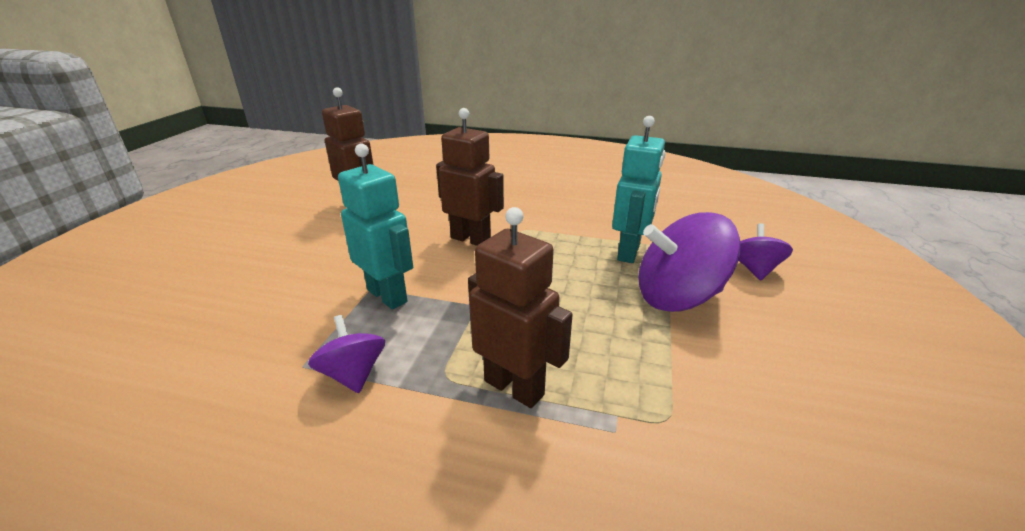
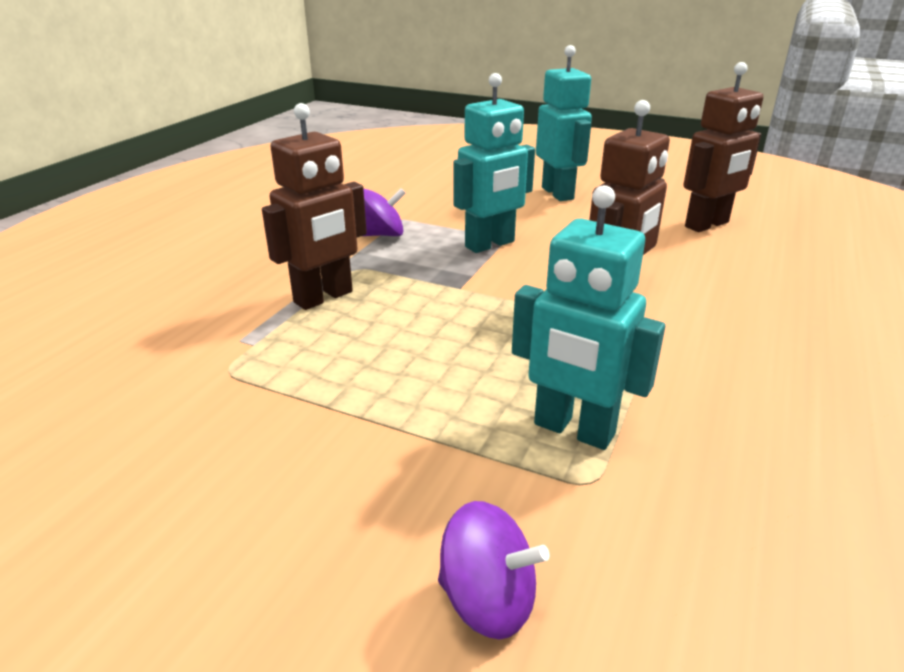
camera: 100 degrees right, 0 degrees up
purple spinning top [638,212,741,312] -> none
none -> turquoise robot [536,45,592,201]

